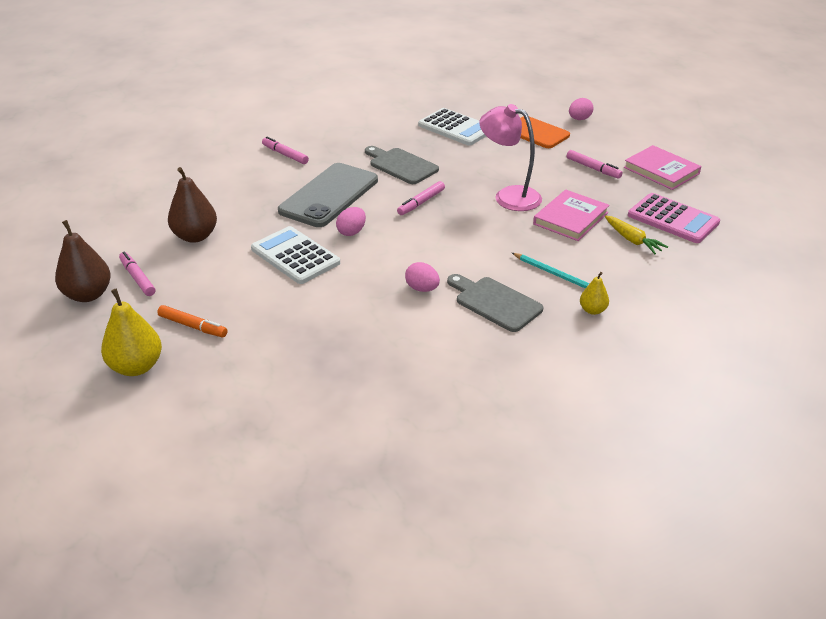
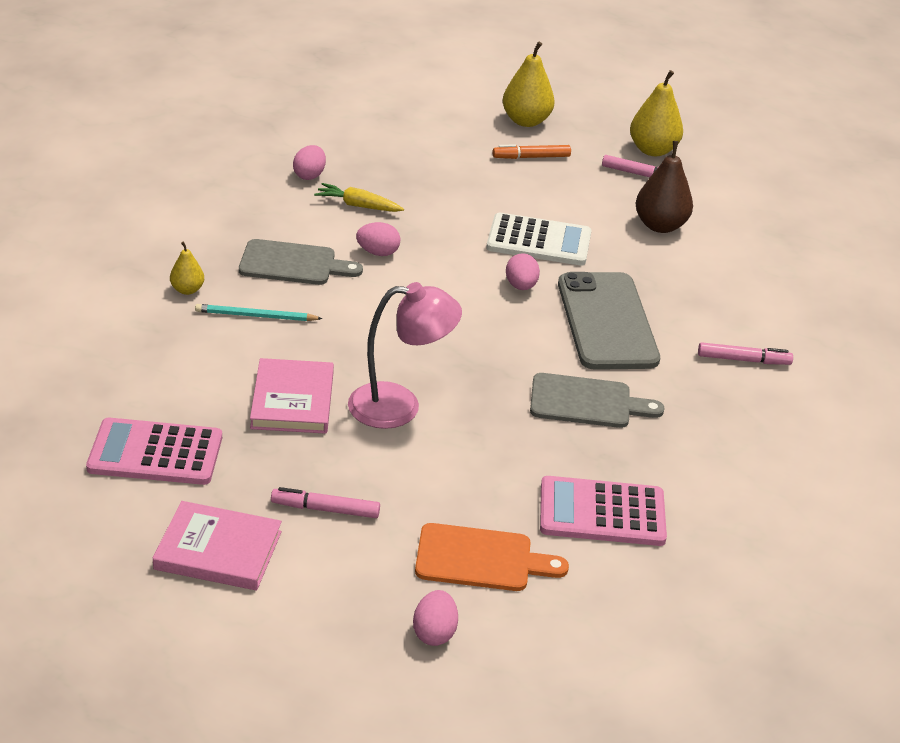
camera: 140 degrees right, 0 degrees up
brown pear [55,220,111,302] -> yellow pear [630,70,683,156]
pink marker [397,181,445,215] -> none
white calculator [418,108,486,146] -> pink calculator [540,476,667,546]
yellow carrot [605,216,668,254] -> yellow carrot moved to [314,183,404,212]
none -> pink egg [293,145,326,180]

